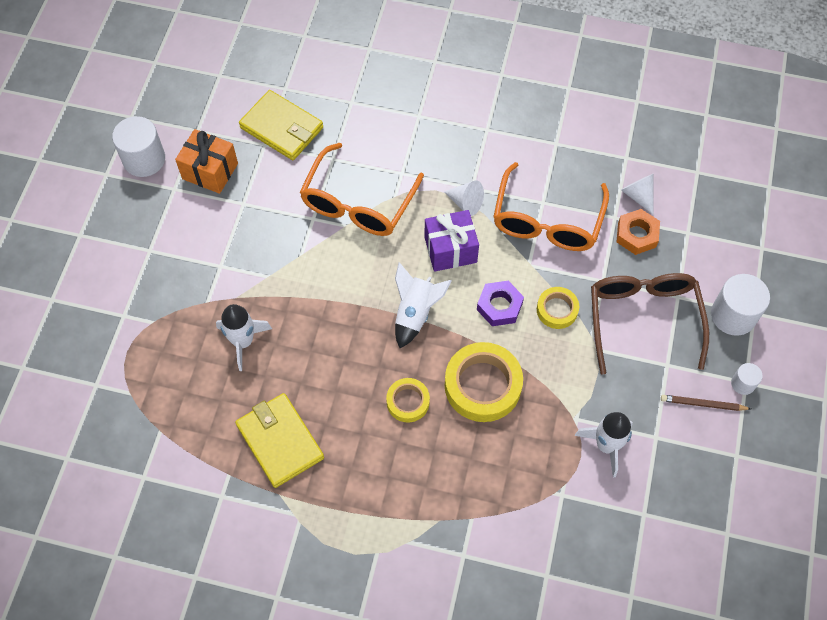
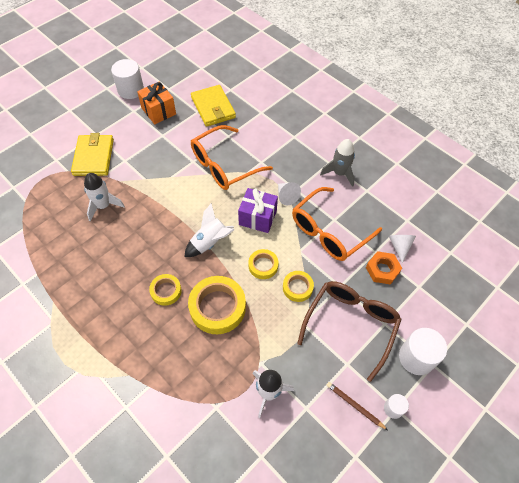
camera: 30 degrees right, 5 degrees down
yellow wallet [235,393,324,488] -> yellow wallet moved to [71,133,114,176]
purple nut [477,281,524,326] -> yellow tape [249,249,278,279]
none -> grey rocket [320,139,355,187]

